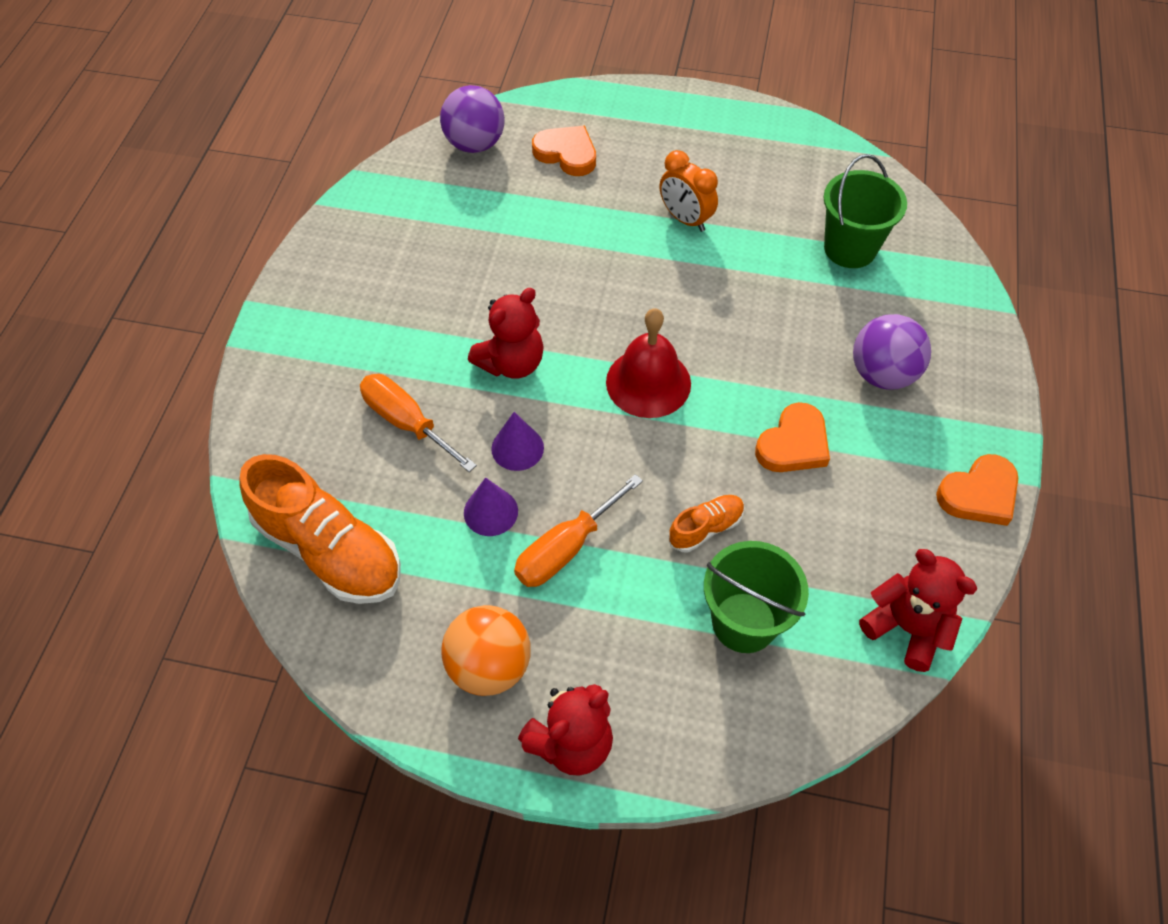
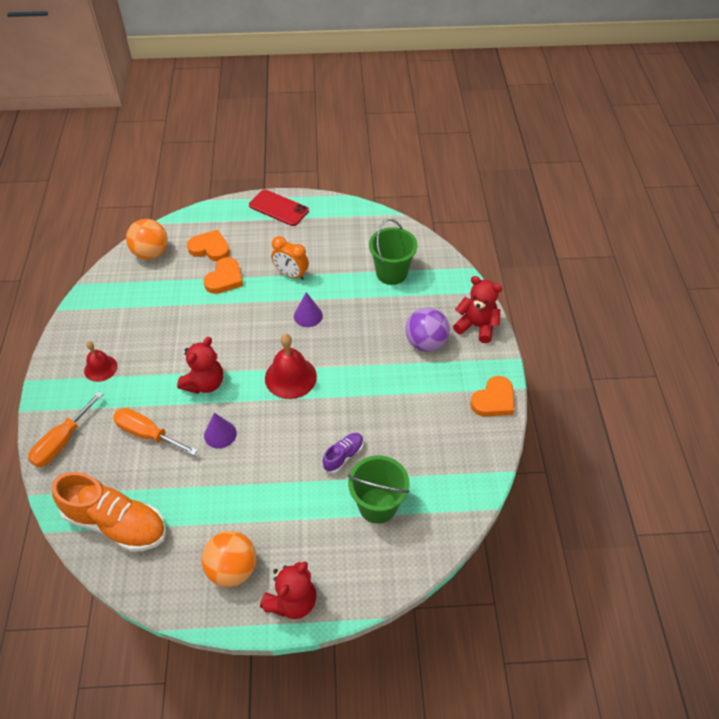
camera: 15 degrees left, 5 degrees down
purple ball [440,85,505,153] -> orange ball [126,219,168,260]
purple cone [464,478,518,536] -> purple cone moved to [294,292,323,327]
orange screwdriver [514,474,643,587] -> orange screwdriver moved to [28,391,104,467]
orange shoe [668,495,745,552] -> purple shoe [322,433,363,473]
orange heart [755,402,830,472] -> orange heart moved to [204,257,243,294]
red teddy bear [859,549,977,672] -> red teddy bear moved to [453,276,502,343]
none -> red bell [84,341,118,382]
none -> red phone [249,190,309,226]

